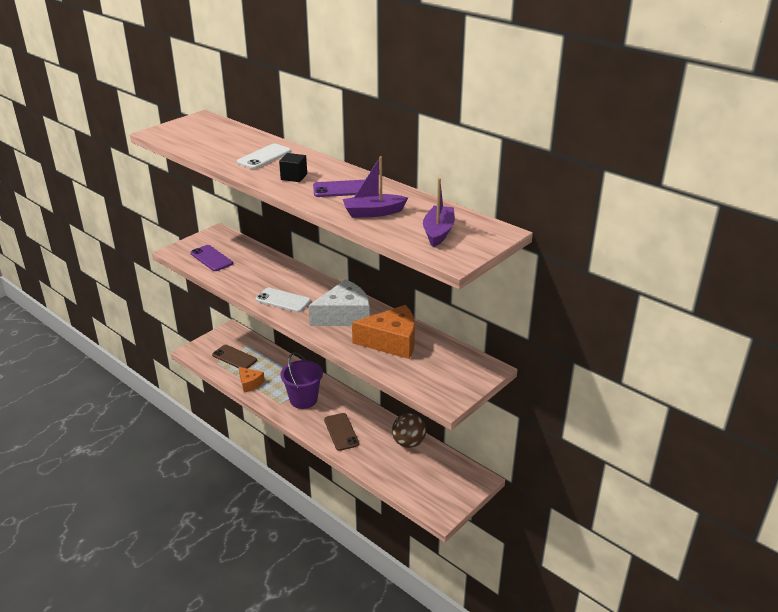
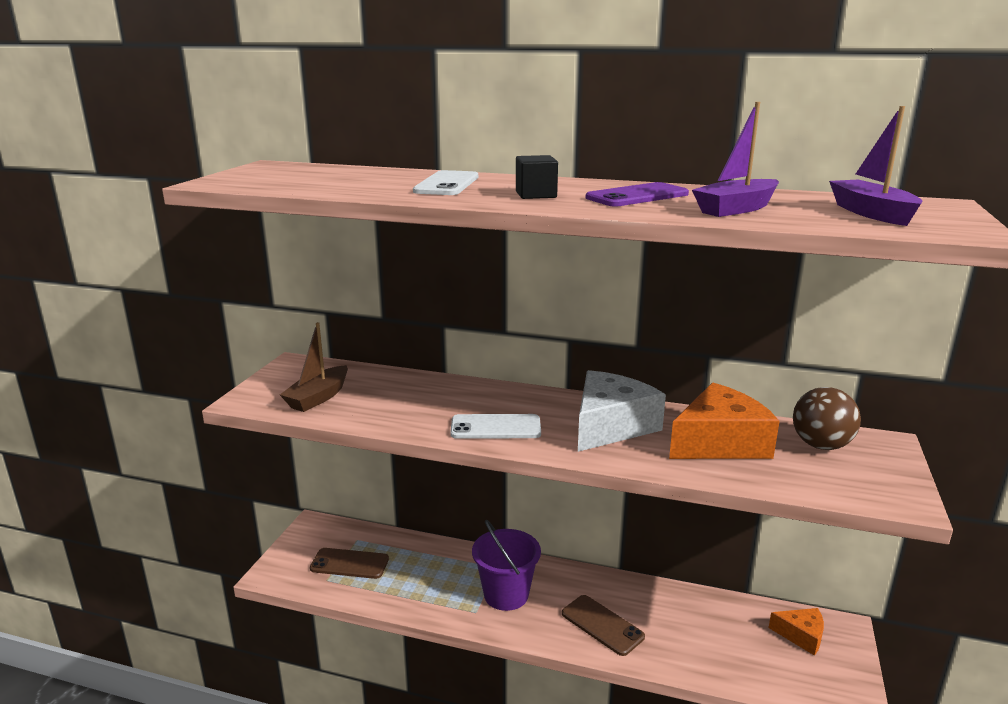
camera: 25 degrees left, 10 degrees down
purple phone [190,245,233,271] -> brown boat [280,322,348,412]
orange cheese [239,367,265,392] -> orange cheese moved to [769,608,824,656]
brown ball [392,413,426,448] -> brown ball moved to [793,387,861,450]

